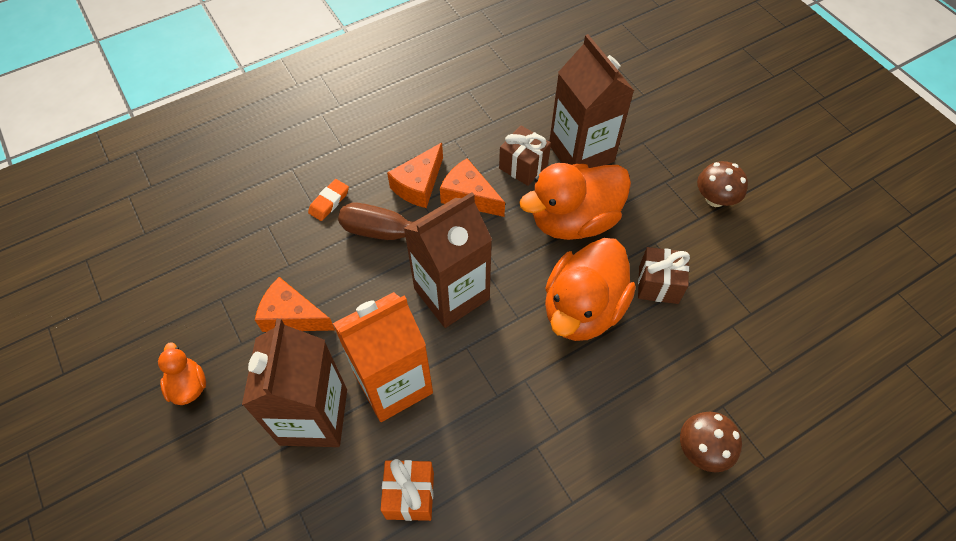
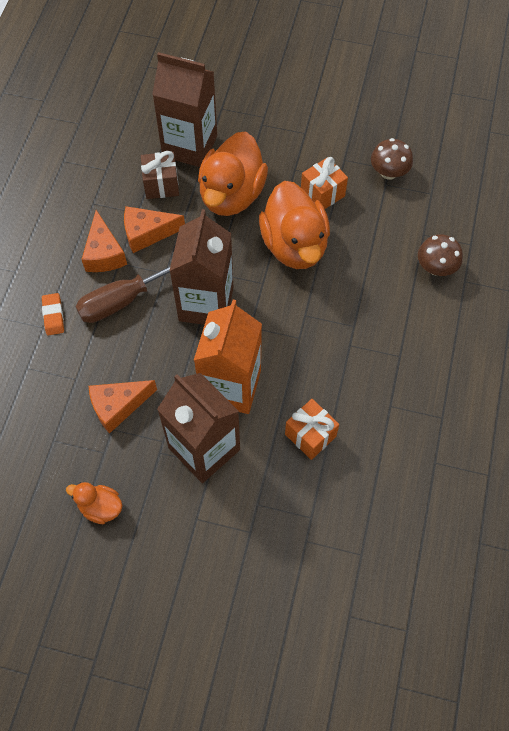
camera: 45 degrees left, 5 degrees up
brown gift [638,247,690,304] -> orange gift [301,157,348,209]
brown mushroom [697,161,748,207] -> brown mushroom moved to [371,138,413,180]

